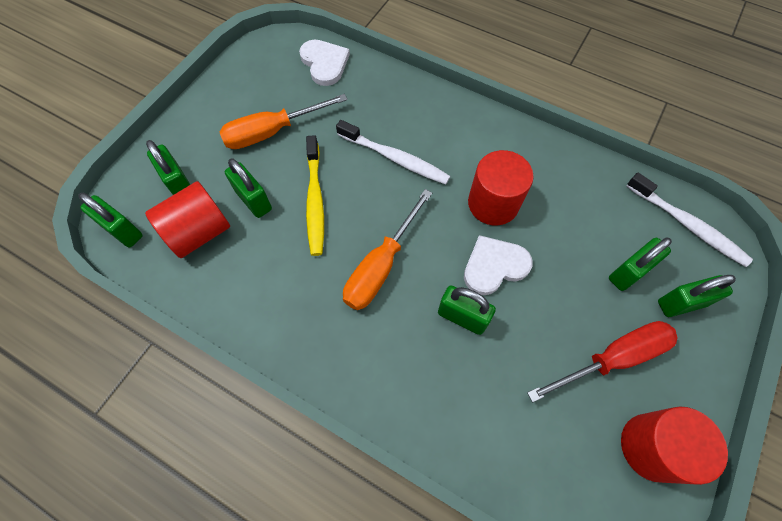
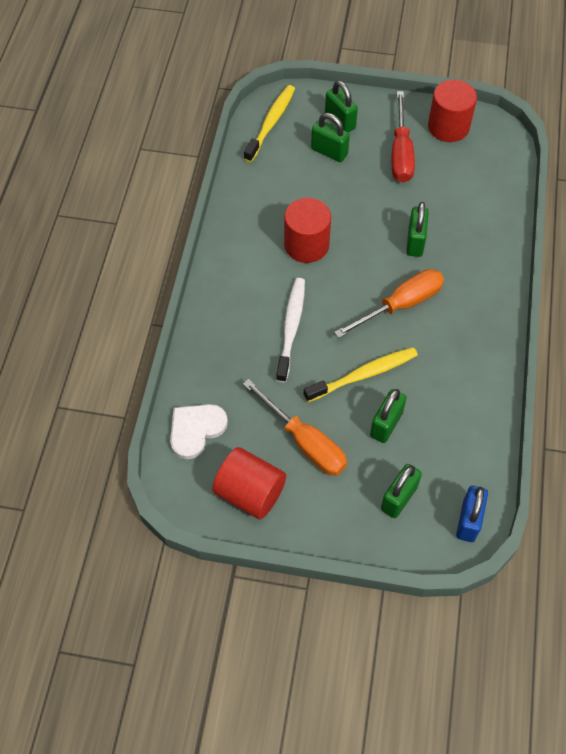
camera: 110 degrees left, 5 degrees down
green padlock [78,193,143,247] -> blue padlock [456,486,488,542]
red cylinder [145,181,230,258] -> red cylinder moved to [212,447,286,519]
orange screwdriver [343,189,432,310] -> orange screwdriver turned 45 degrees counterclockwise [334,269,444,338]
white heart [464,235,533,295] -> none
red screwdriver [527,321,678,402] -> red screwdriver turned 135 degrees counterclockwise [392,91,415,182]
white toothbrush [627,172,753,267] -> yellow toothbrush [244,85,295,162]

